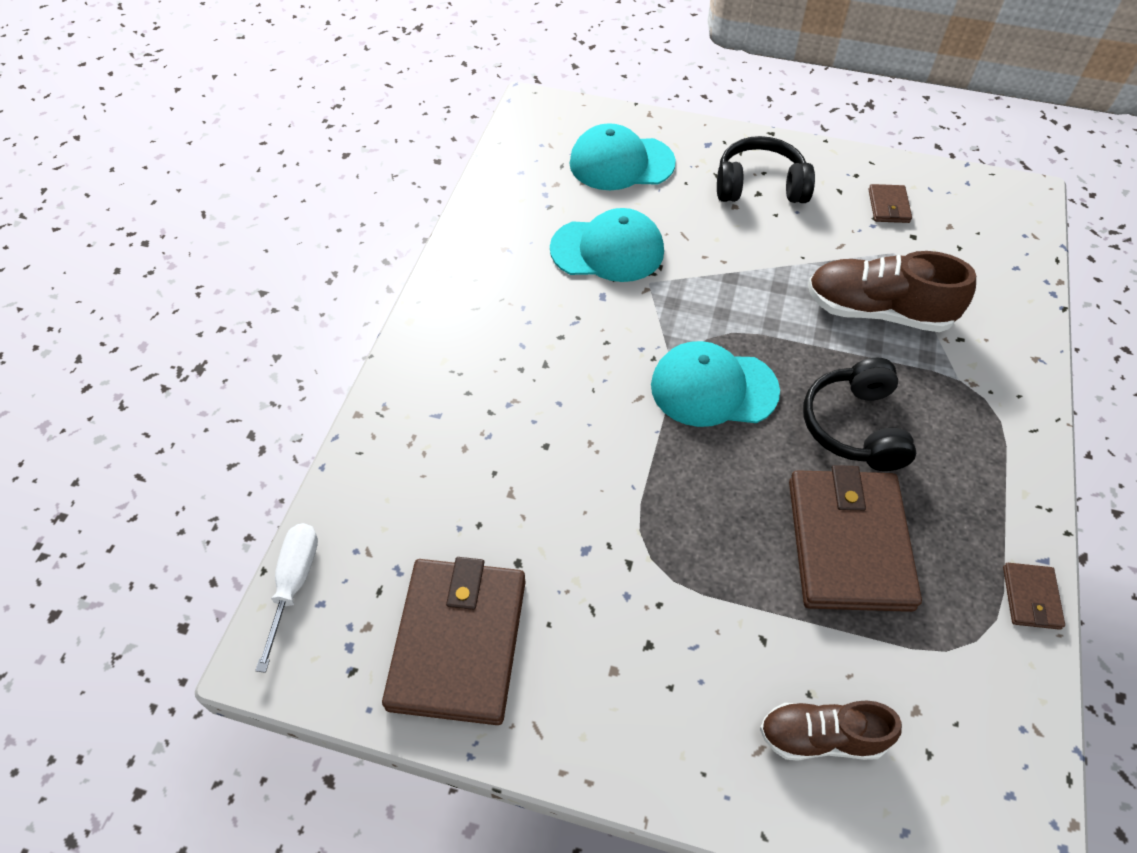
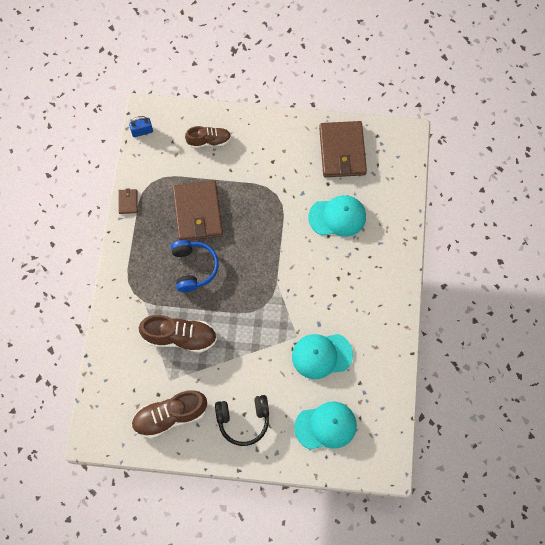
camera: 170 degrees right, 15 degrees up
white screwdriver [255,523,318,673] -> none
turquoise cap [651,341,780,427] -> turquoise cap moved to [308,195,366,237]
black headphones [803,358,916,471] -> blue headphones [171,240,219,292]
brown wallet [868,184,912,223] -> brown shoe [131,390,207,439]
none -> blue padlock [129,116,153,137]

